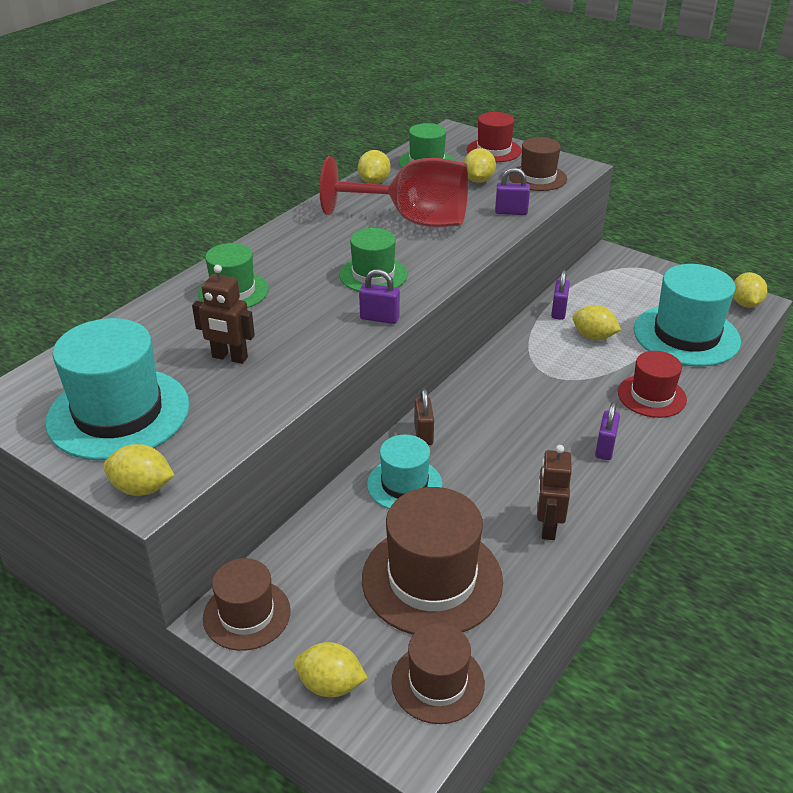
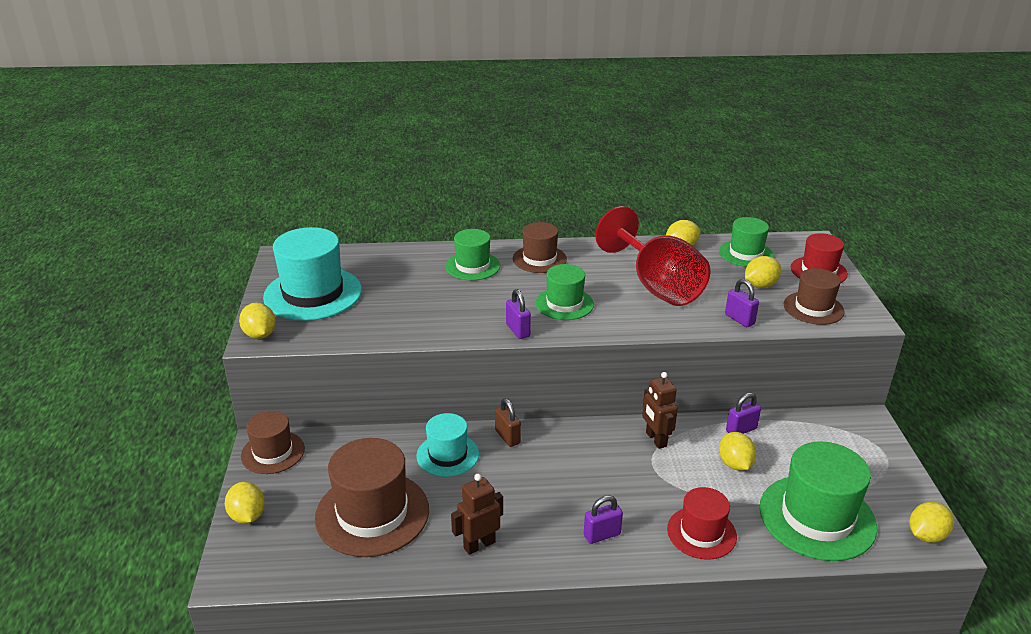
camera: 50 degrees right, 5 degrees down
brown robot [192,265,255,364] -> brown robot moved to [642,372,678,449]
brown hat [391,623,485,724] -> brown hat moved to [513,222,567,273]
brown padlock [414,388,434,445] -> brown padlock turned 75 degrees counterclockwise [495,398,521,447]
turquoise hat [634,264,741,366] -> green hat [759,441,877,561]

